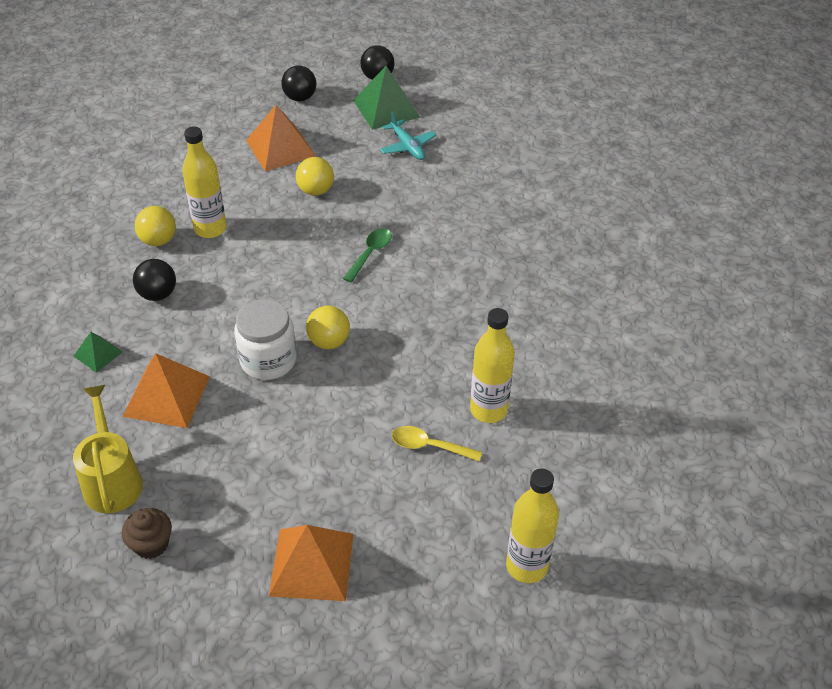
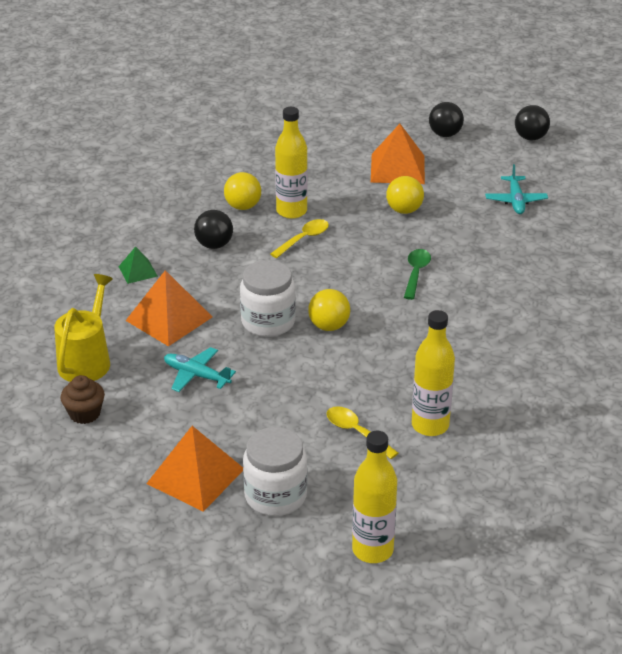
camera: 30 degrees right, 10 degrees down
green spoon [343,228,392,283] -> green spoon turned 45 degrees counterclockwise [404,249,431,300]
green pyramid [353,66,420,130] -> none
none -> turquoise plane [164,347,236,392]
none -> white jar [243,427,307,516]
none -> yellow spoon [270,219,329,258]

